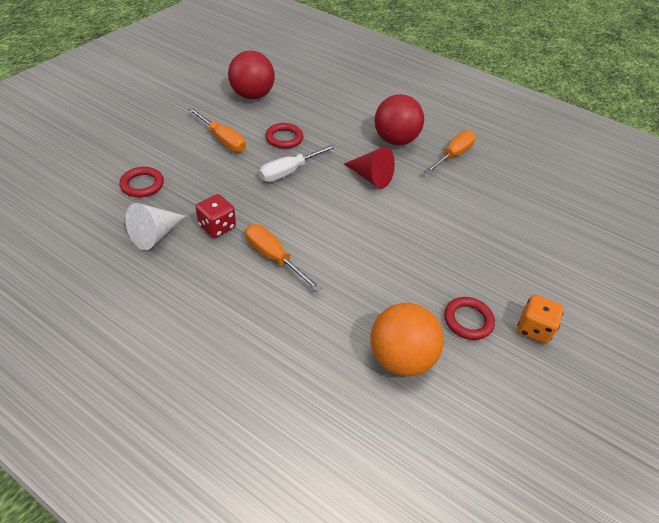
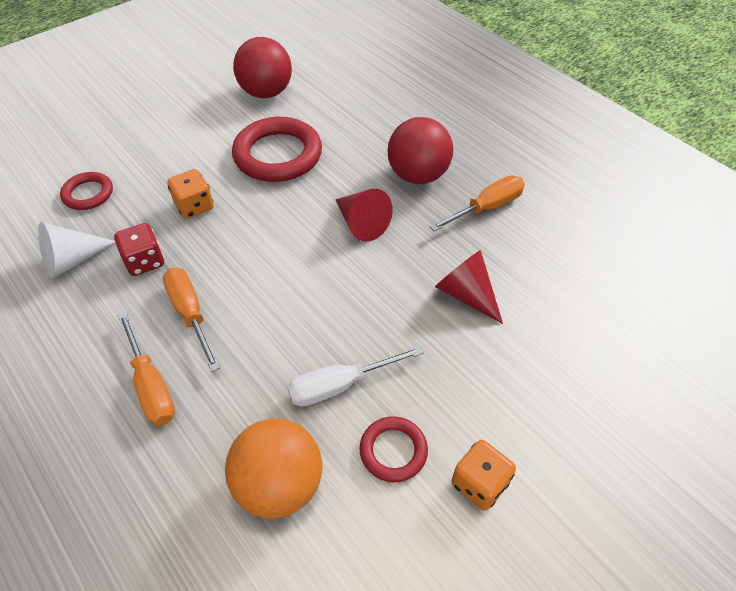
camera: 20 degrees right, 5 degrees up
orange screwdriver [188,108,246,152] -> orange screwdriver moved to [118,312,175,426]
white screwdriver [259,144,336,182] -> white screwdriver moved to [287,346,424,406]
red ring [265,123,303,149] -> red ring [232,117,322,182], size x1.87
none -> orange dice [167,169,214,219]
none -> red cone [435,250,503,324]

